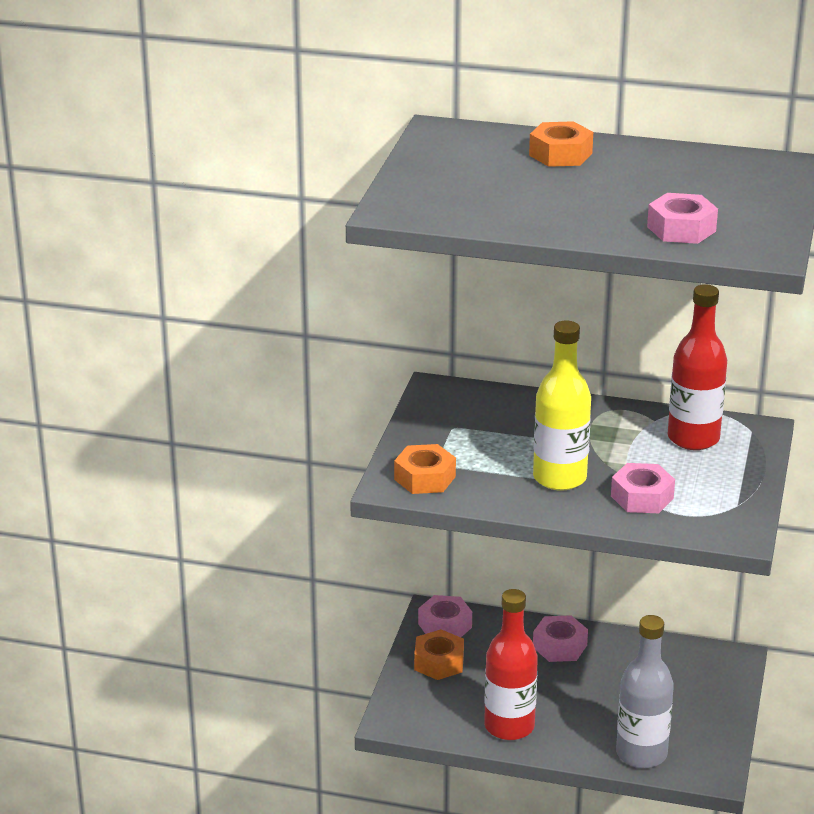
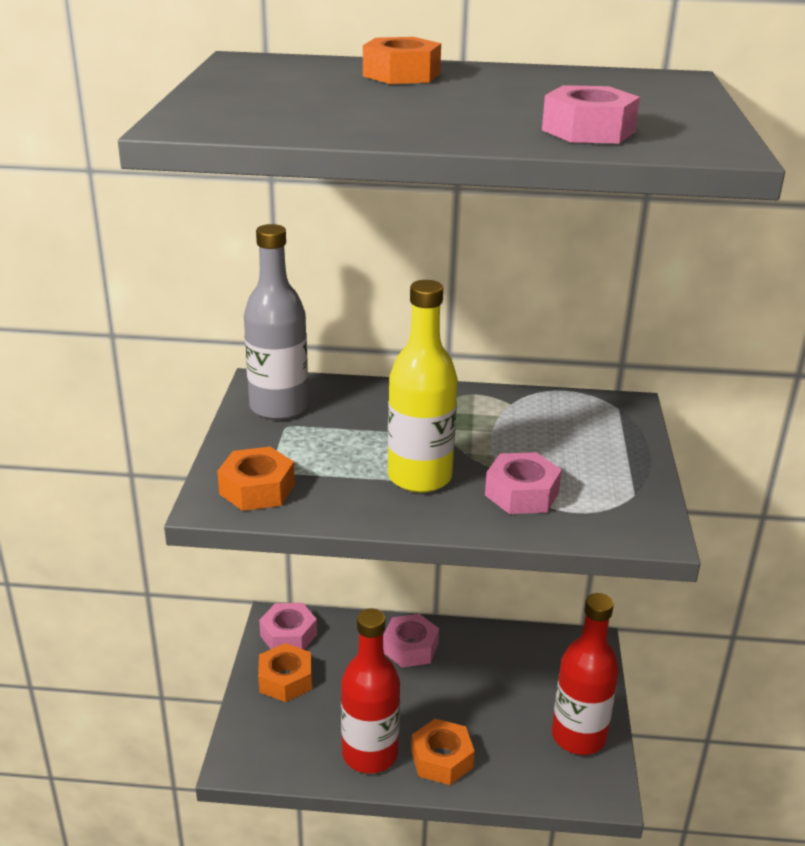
camera: 10 degrees left, 0 degrees up
grey bottle [616,615,674,768] -> grey bottle moved to [244,224,308,420]
red bottle [668,284,727,450] -> red bottle moved to [552,593,619,755]
none -> orange nut [411,719,475,785]

